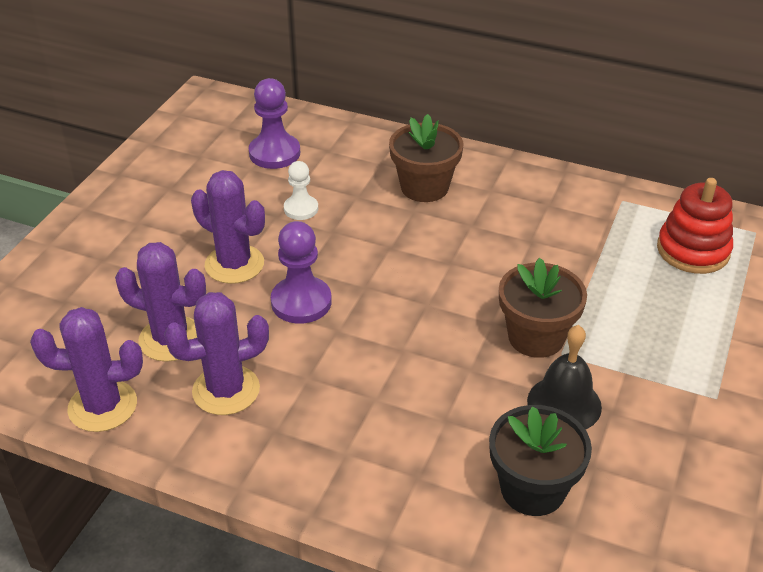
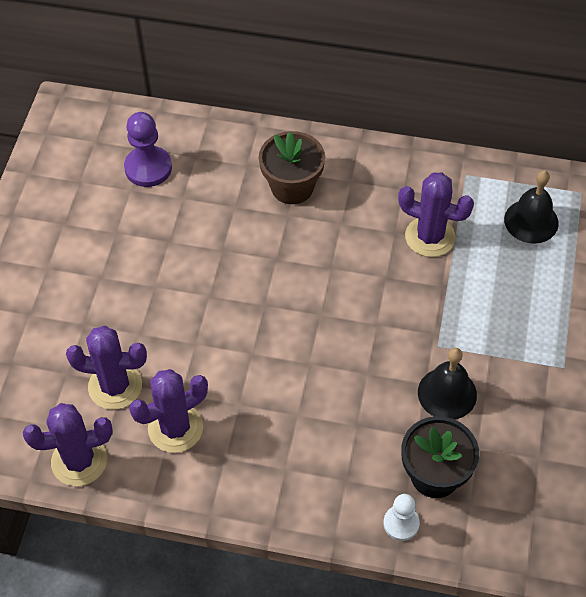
camera: 10 degrees left, 15 degrees up
purple cactus [191,170,265,284] -> purple cactus moved to [398,173,474,257]
purple pawn [271,221,332,324] -> none
white pawn [284,161,318,220] -> white pawn moved to [383,494,420,541]
brown flower pot [499,258,587,358] -> none
red stacking toy [657,178,733,274] -> black bell [504,170,559,244]

